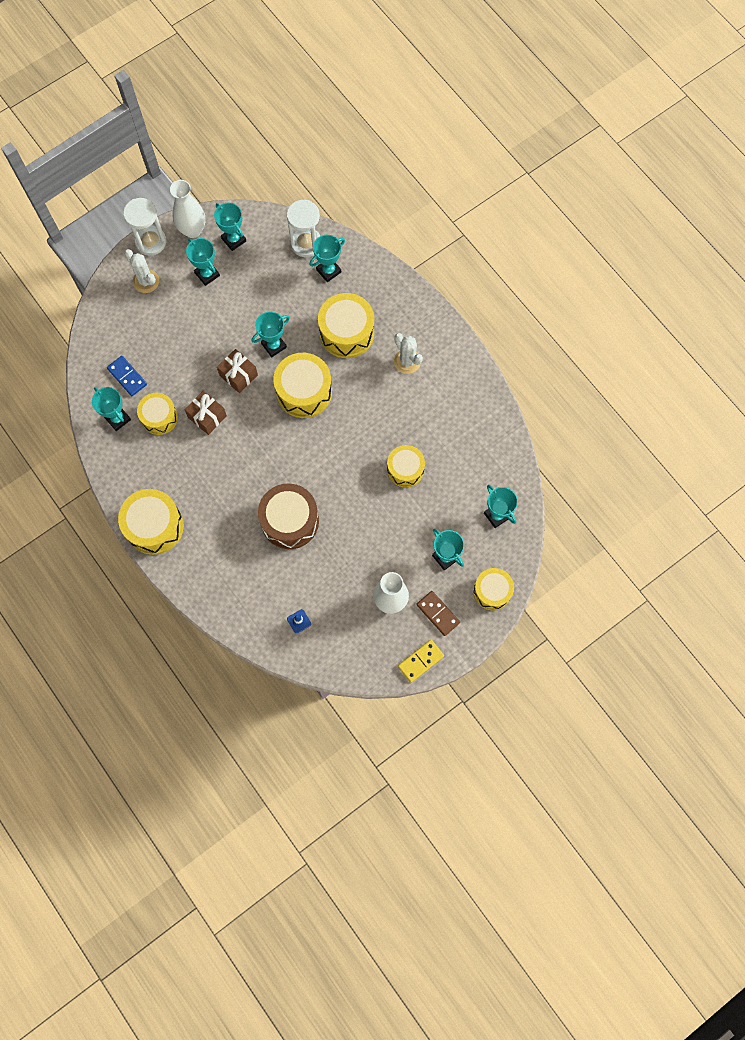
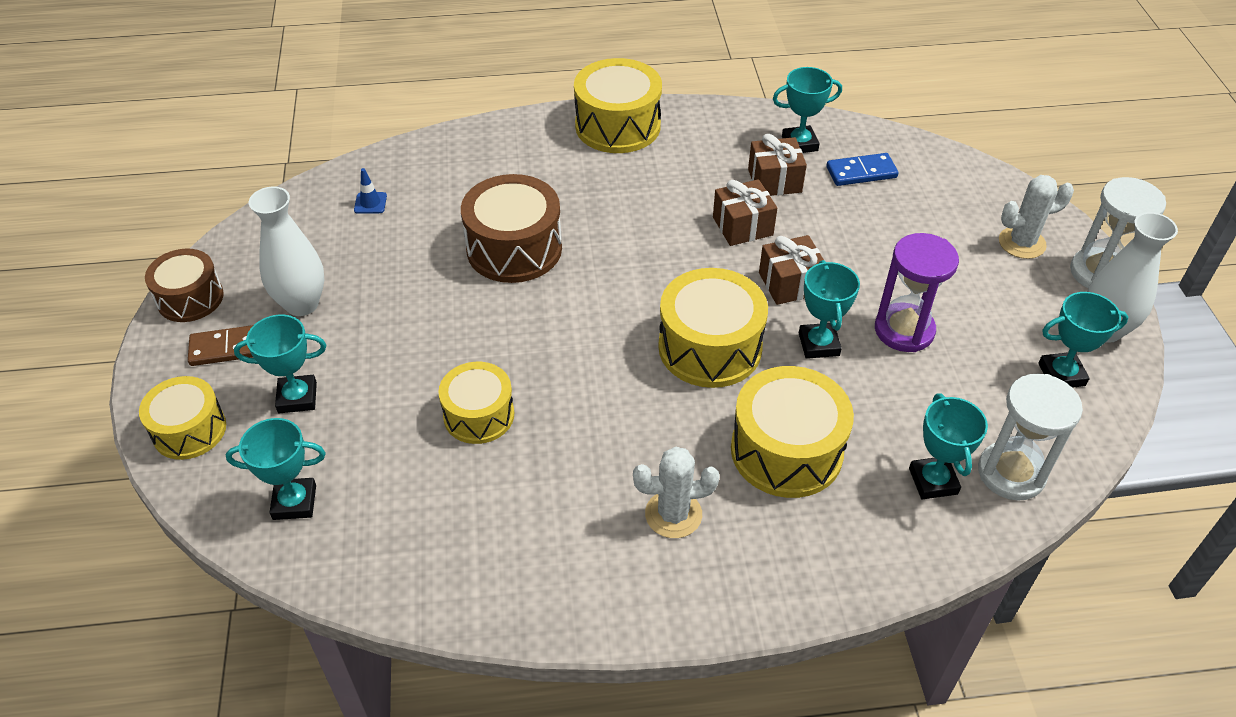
camera: 120 degrees right, 25 degrees down
yellow drum [137,393,178,435] -> brown gift [748,134,807,196]
turquoise trophy [186,238,220,286] -> none
yellow domino [398,640,444,683] -> brown drum [145,249,224,322]
none -> purple hourglass [875,233,959,352]

